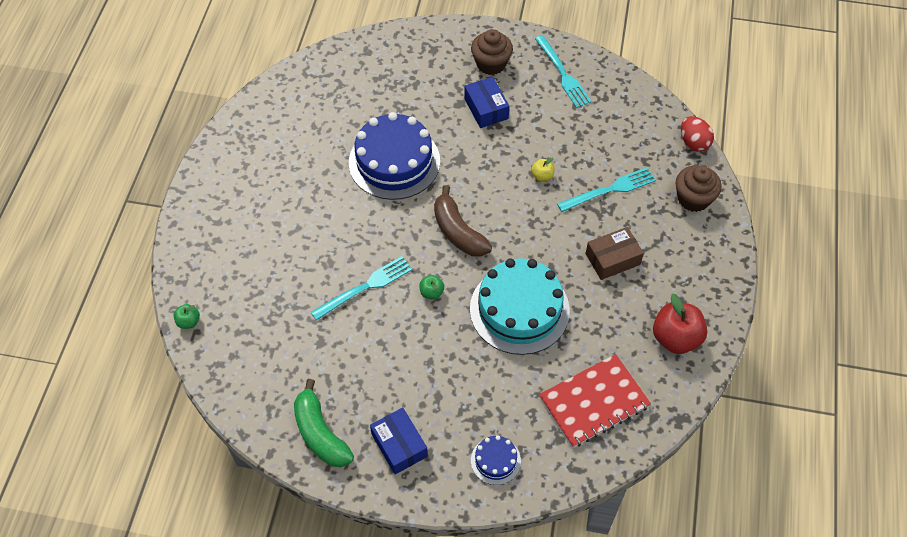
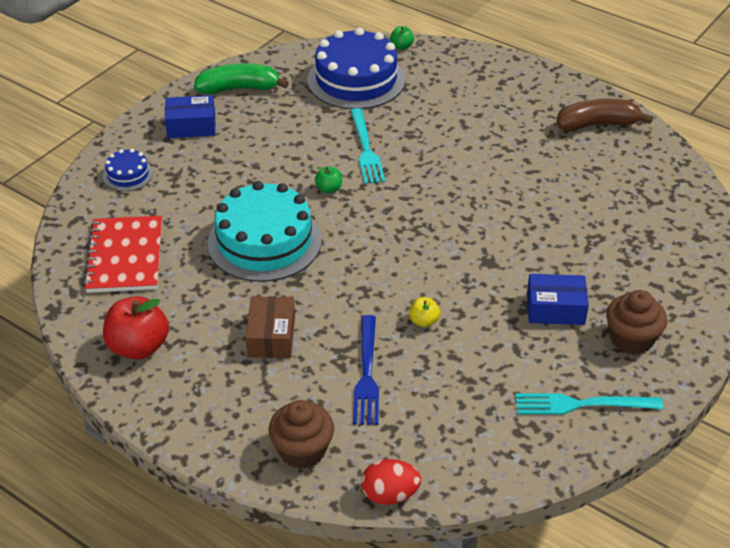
camera: 115 degrees right, 15 degrees down
blue cake [349,112,440,200] -> blue cake moved to [307,28,405,109]
brown banana [434,185,492,256] -> brown banana moved to [557,99,653,131]
turquoise fork [557,167,656,212] -> blue fork [353,315,379,425]

